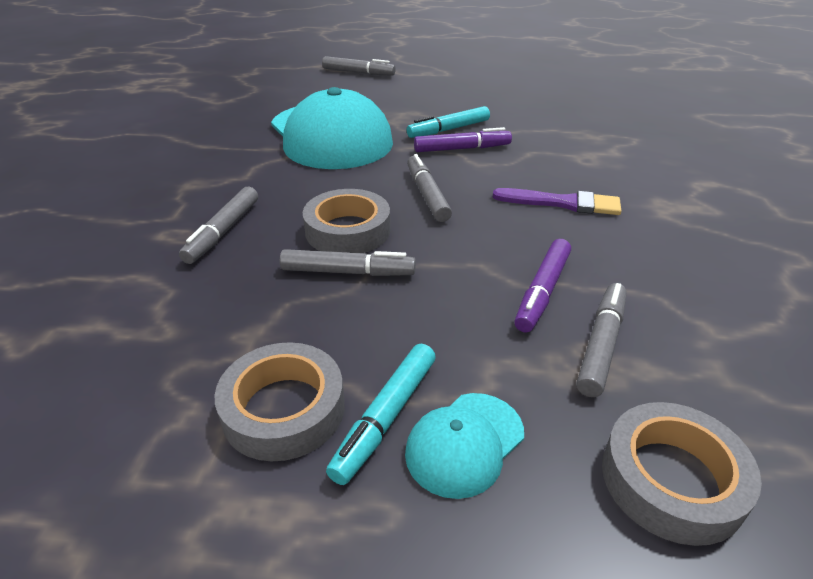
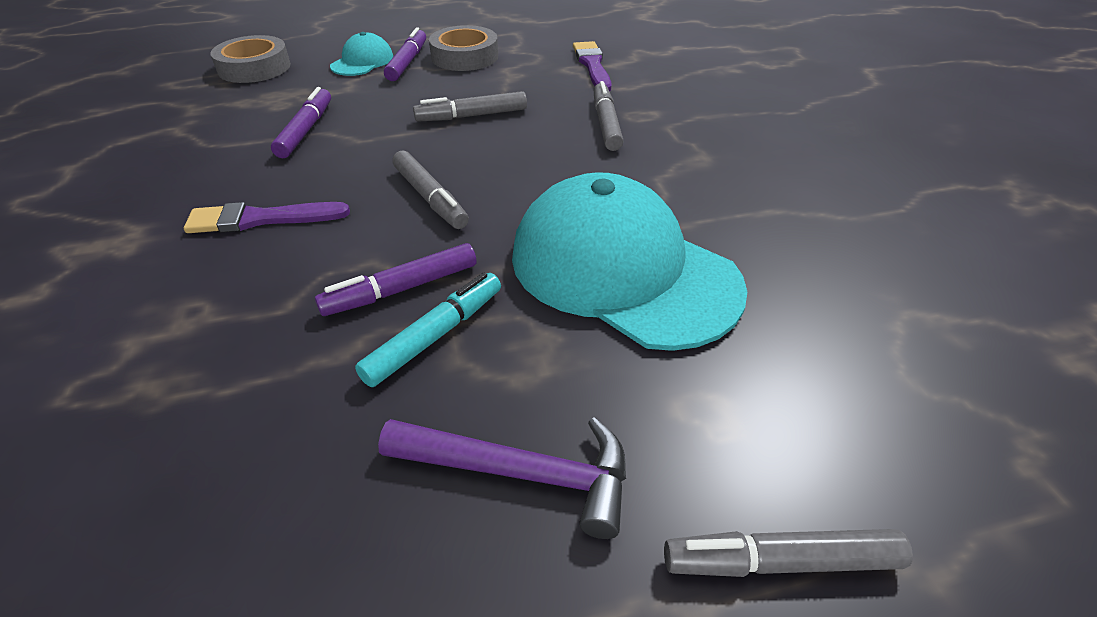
camera: 160 degrees right, 5 degrees up
grey tape [303,189,390,253] -> none
turquoise marker [326,344,436,485] -> purple marker [384,28,426,81]
grey marker [577,283,626,397] -> none
none -> purple hammer [378,417,626,539]
none -> purple brush [573,41,611,91]

